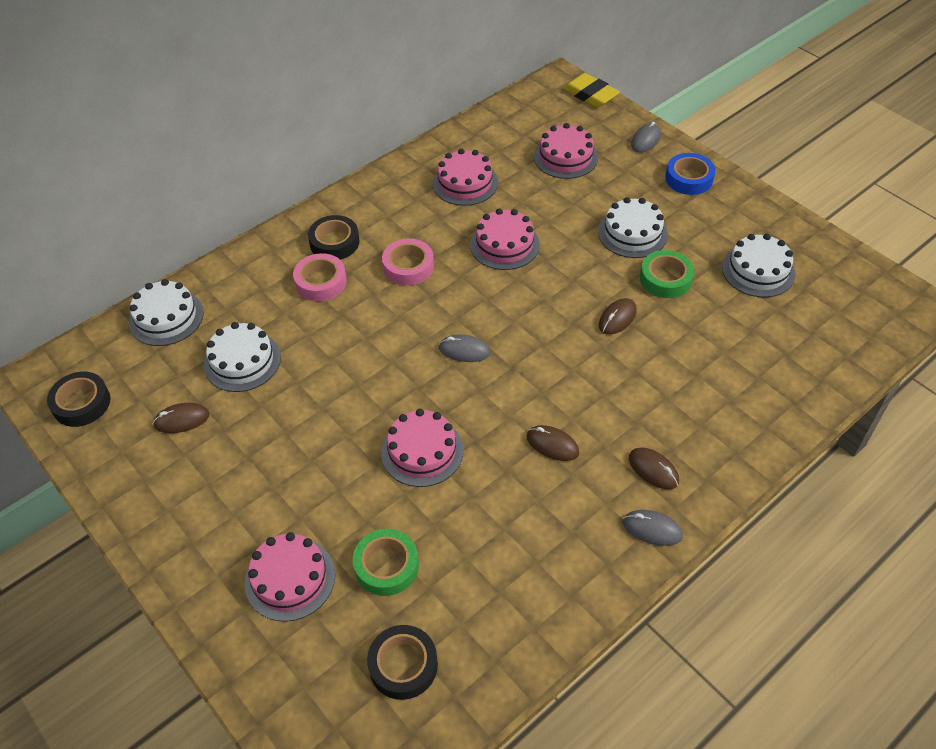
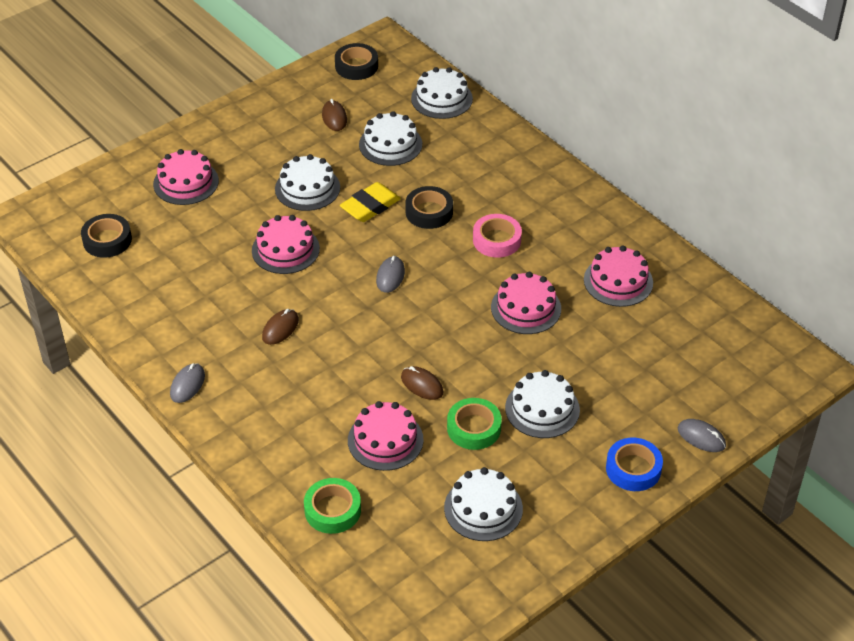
camera: 90 degrees right, 5 degrees down
pink tape [293,253,347,301] -> none
black tape [308,215,360,260] -> black tape moved to [405,186,453,229]
green tape [353,528,419,596] -> green tape moved to [304,478,361,534]
pink cake [534,123,598,179] -> pink cake moved to [348,401,423,471]
yellow eraser [563,73,620,108] -> yellow eraser moved to [340,182,401,222]
brown mouse [629,447,679,489] -> none
none -> white cake [275,154,340,211]

